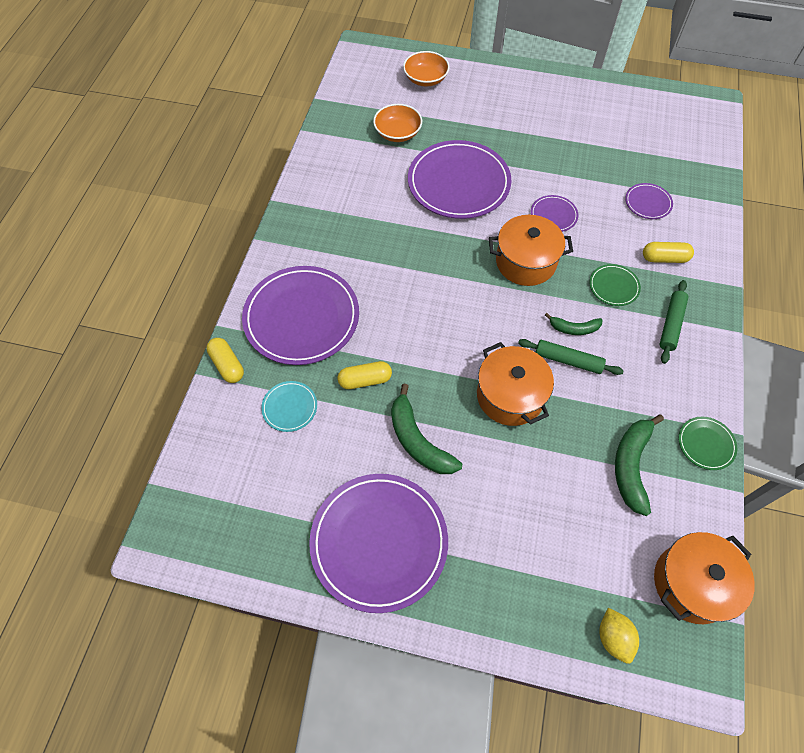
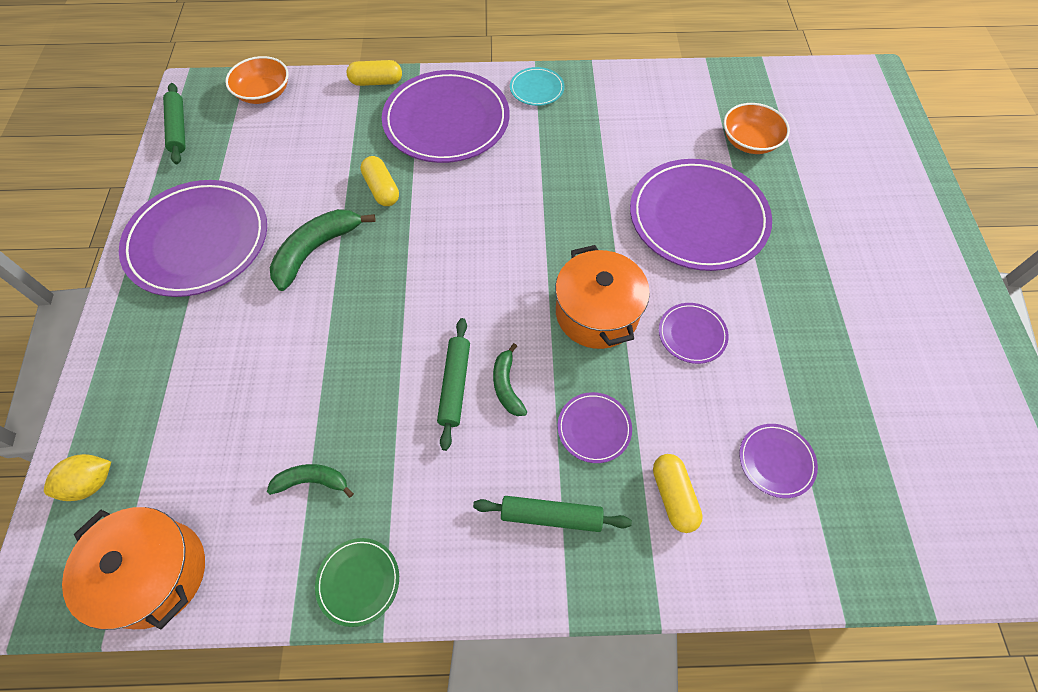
camera: 75 degrees right, 0 degrees up
yellow capsule [206,338,244,383] -> yellow capsule turned 45 degrees clockwise [347,60,402,86]
turquoise plate [261,381,317,432] -> turquoise plate moved to [510,67,565,106]
orange bowl [403,51,450,86] -> orange bowl moved to [225,56,289,104]
orange pot [477,342,554,426] -> none
green plate [589,264,641,306] -> purple plate [557,392,632,463]
green banana [615,414,664,516] -> green banana [267,464,354,498], size x0.58
none -> green rolling pin [163,83,186,164]

